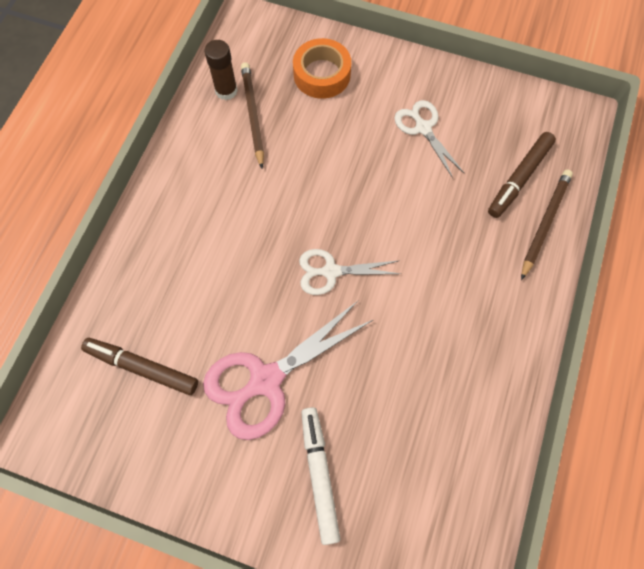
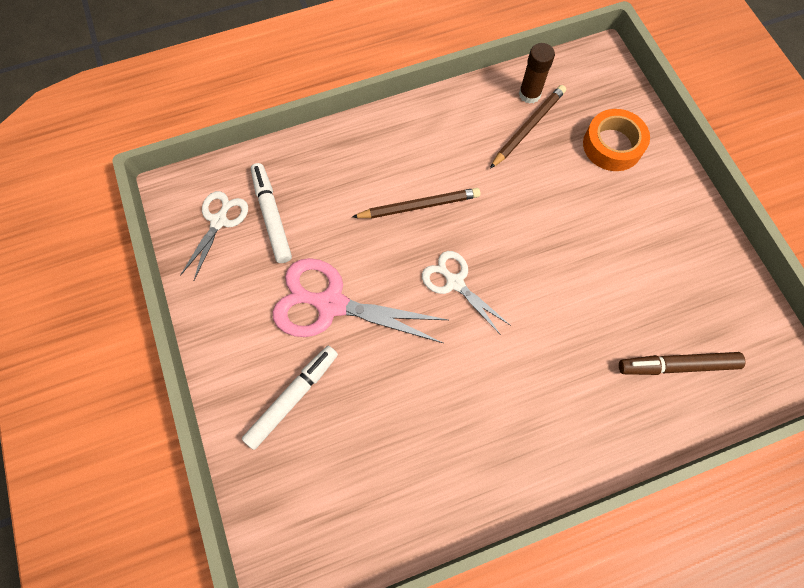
camera: 50 degrees right, 0 degrees up
brown marker [81,338,198,395] -> white marker [251,163,292,263]
white scissors [394,100,464,178] -> white scissors moved to [180,191,248,280]
brown pencil [521,170,573,280] -> brown pencil moved to [352,188,481,219]

